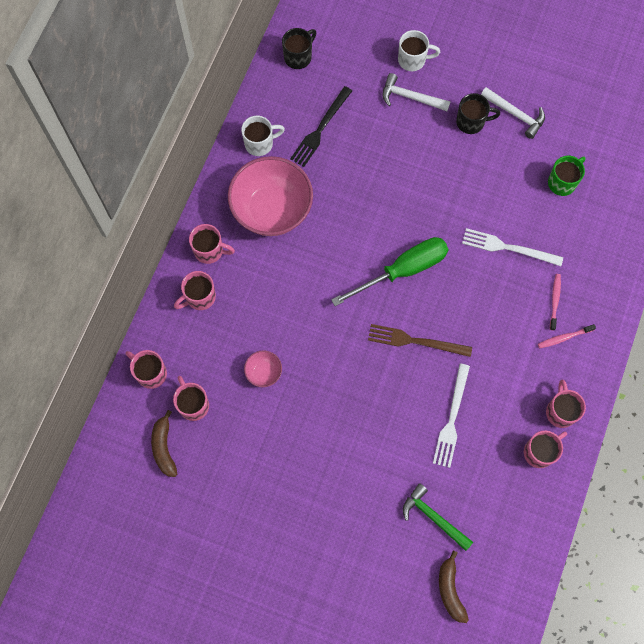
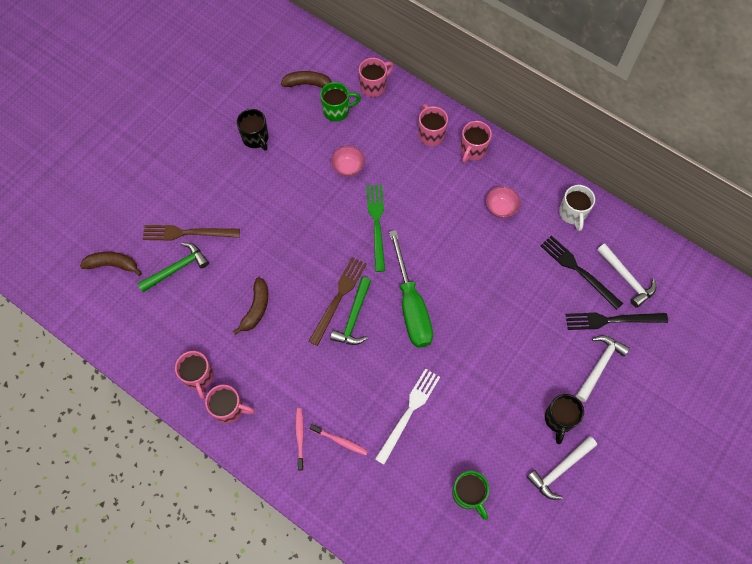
camera: 105 degrees right, 5 degrees down
pink mug [173,376,209,421] -> green mug [320,82,361,122]
pink bowl [228,156,313,236] -> pink bowl [486,186,521,218], size x0.43
black mug [282,28,316,69] -> black mug moved to [237,109,269,150]
white mug [398,30,440,71] -> none
white fork [433,364,470,468] -> brown banana [233,277,268,335]
none -> brown fork [143,225,240,240]
none -> green hammer [330,277,371,345]
none -> green fork [366,185,385,272]
none -> black fork [566,313,668,330]
none -> white hammer [597,244,656,308]

